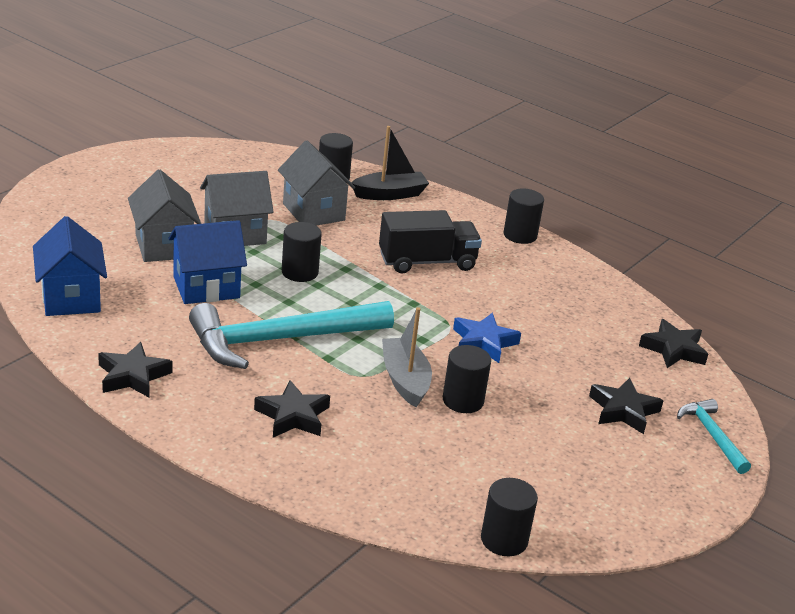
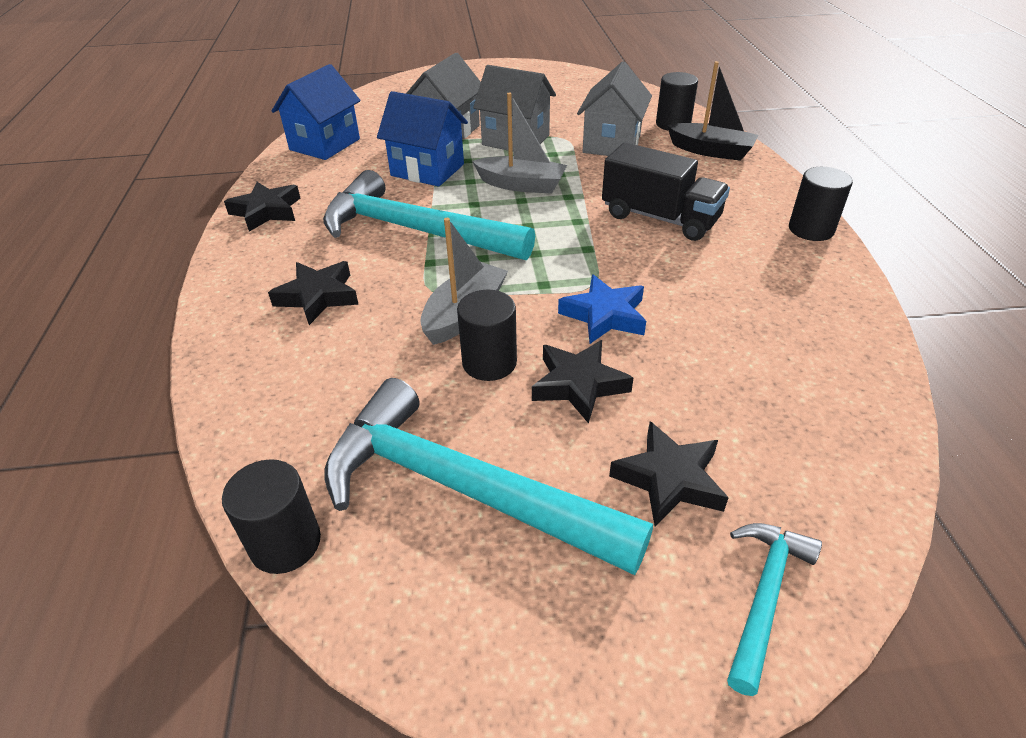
camera: 50 degrees right, 10 degrees up
black cylinder [282,222,322,282] -> grey boat [472,93,567,194]
black star [639,319,708,368] -> black star moved to [532,340,633,424]
none -> turquoise hammer [324,378,653,575]

